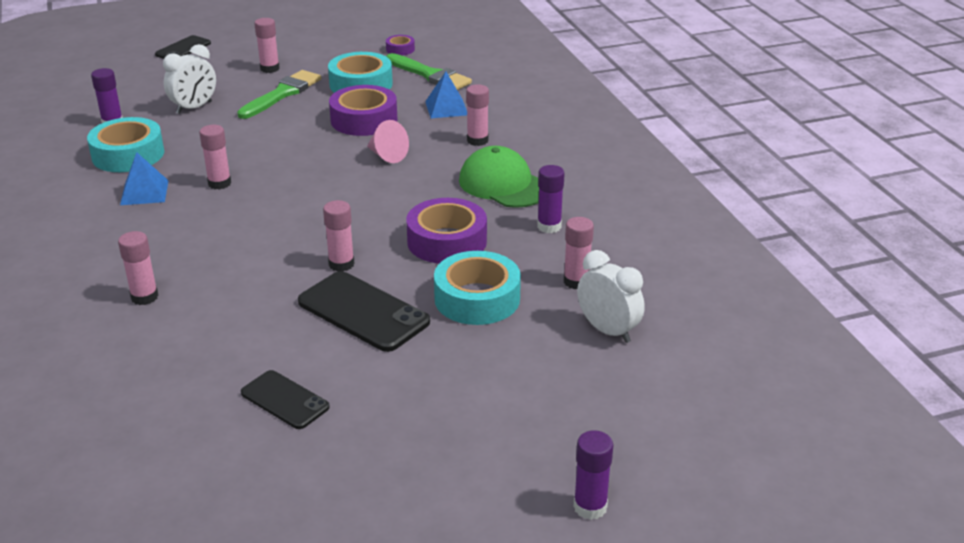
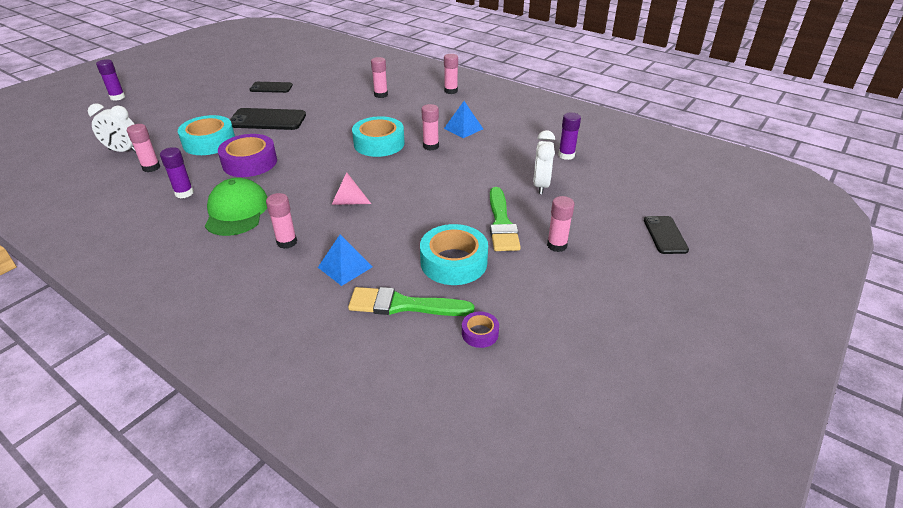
camera: 145 degrees right, 5 degrees up
turquoise tape [87,117,164,172] -> turquoise tape moved to [352,116,405,157]
pink glue stick [323,200,354,272] -> pink glue stick moved to [444,54,458,94]
purple tape [329,85,397,136] -> none
green cap [459,146,539,208] -> green cap turned 105 degrees counterclockwise [205,178,268,236]

